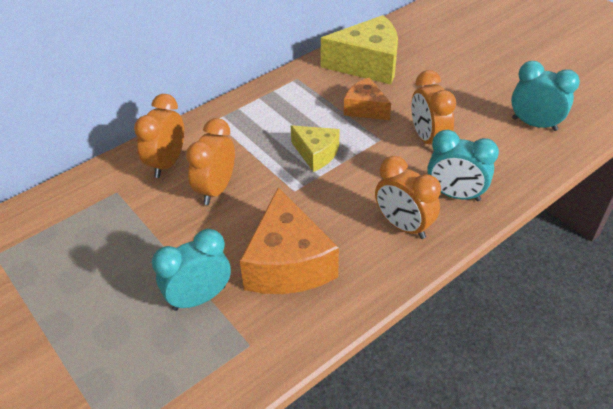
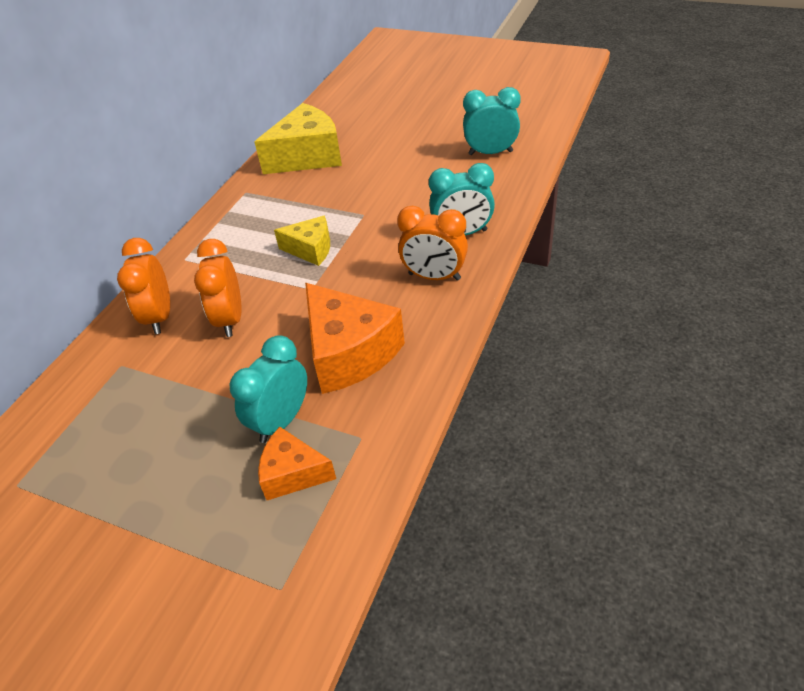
camera: 25 degrees left, 0 degrees up
orange cheese [344,78,391,120] -> orange cheese moved to [258,427,336,500]
orange clock [411,70,456,145] -> none

